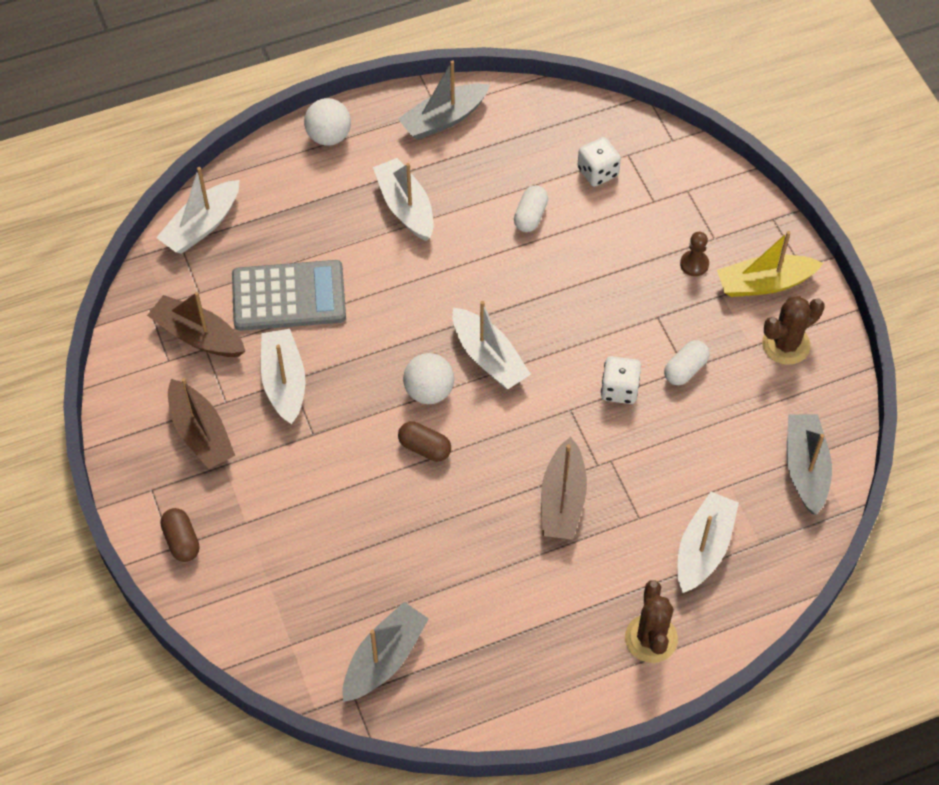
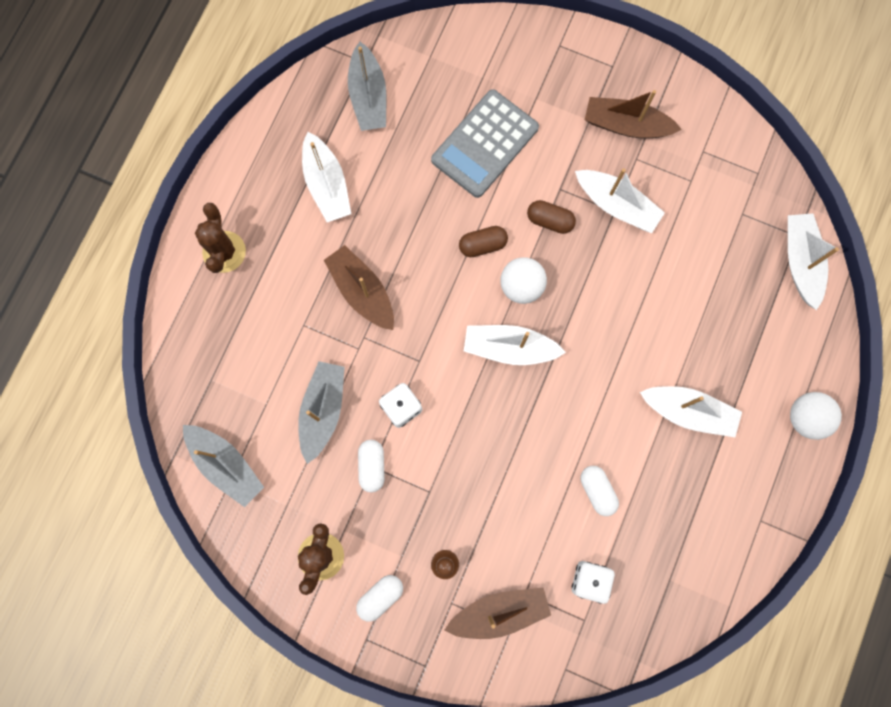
camera: 135 degrees right, 20 degrees up
brown boat [147,292,245,357] -> brown boat moved to [444,587,551,639]
brown capsule [160,508,200,562] -> brown capsule moved to [527,200,576,234]
grey calculator [232,260,346,331] -> grey calculator moved to [431,89,539,198]
grey boat [398,60,490,140] -> grey boat moved to [298,361,345,464]
brown cactus [625,580,678,663] -> brown cactus turned 45 degrees clockwise [195,203,246,273]
white boat [677,492,739,593] -> white boat moved to [302,132,351,222]
yellow boat [717,231,823,297] -> white capsule [356,575,403,622]

